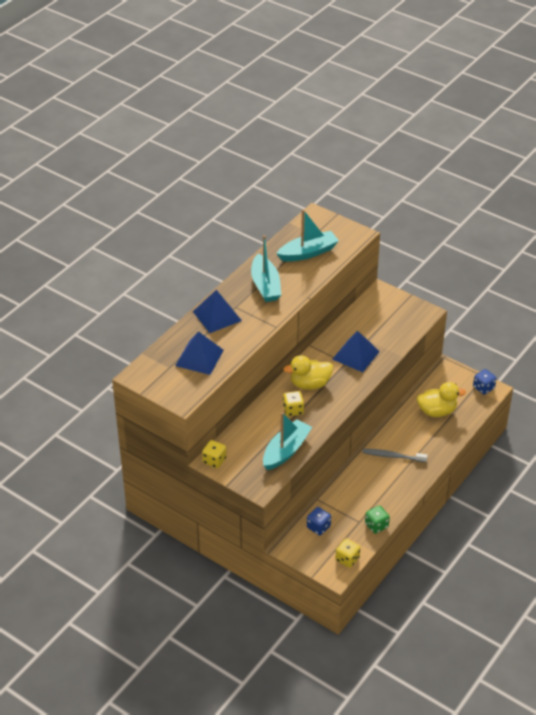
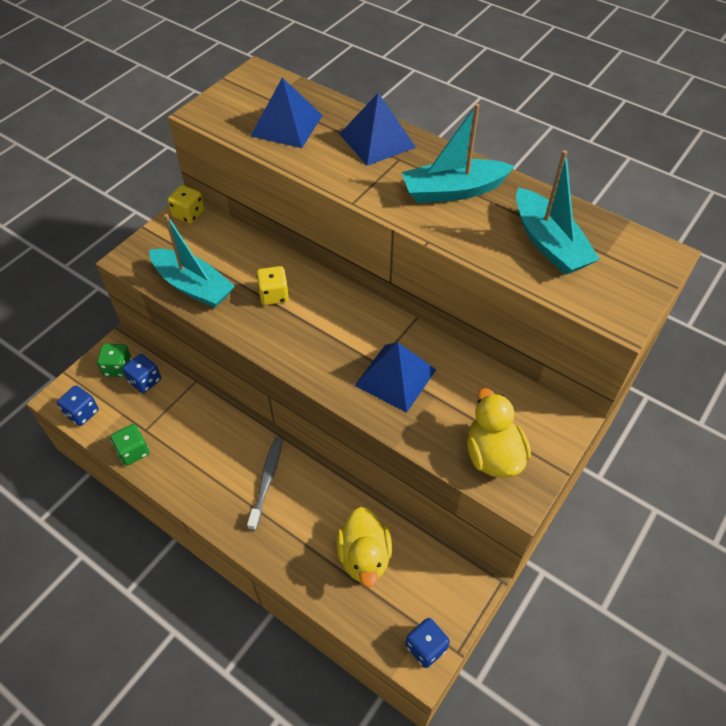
camera: 90 degrees right, 10 degrees up
yellow duck [283,355,333,390] -> yellow duck moved to [467,388,531,478]
yellow dice [336,539,360,568] -> blue dice [57,385,99,426]
none -> green dice [97,344,132,377]

